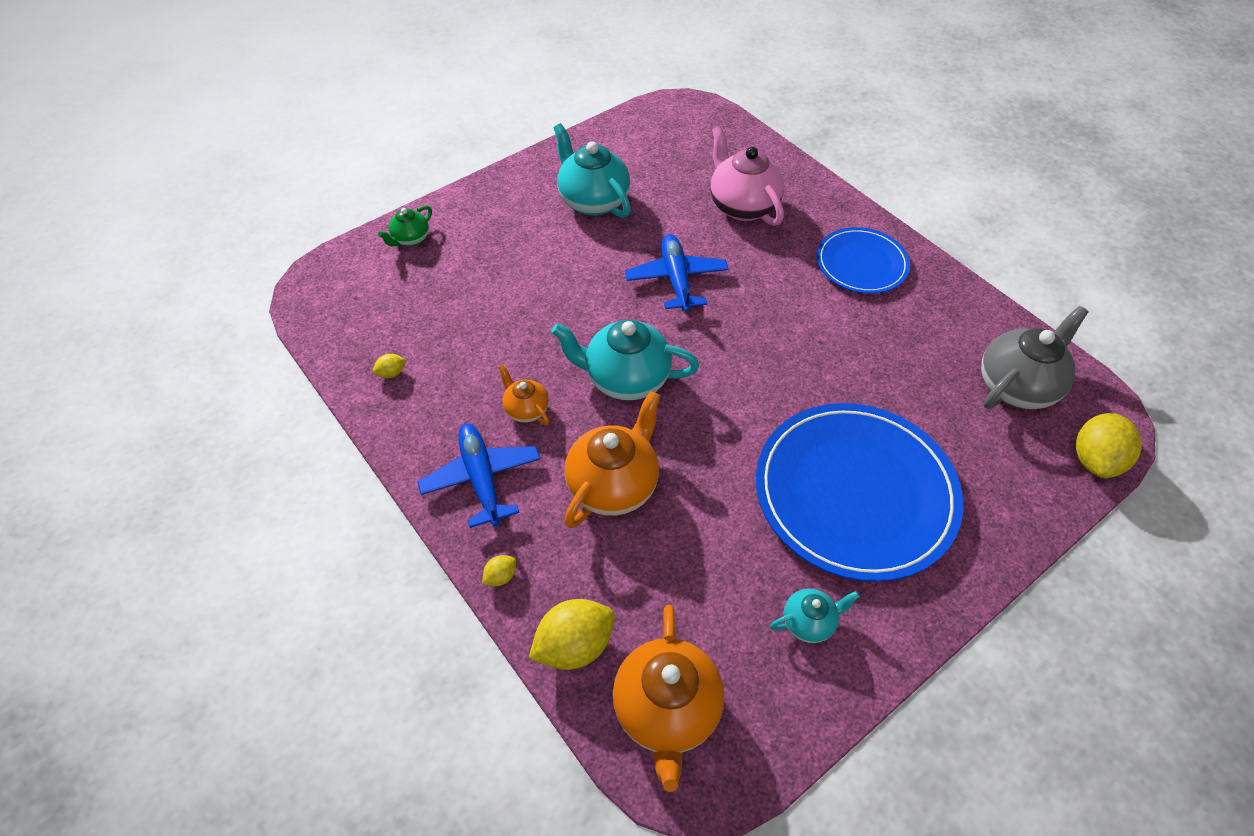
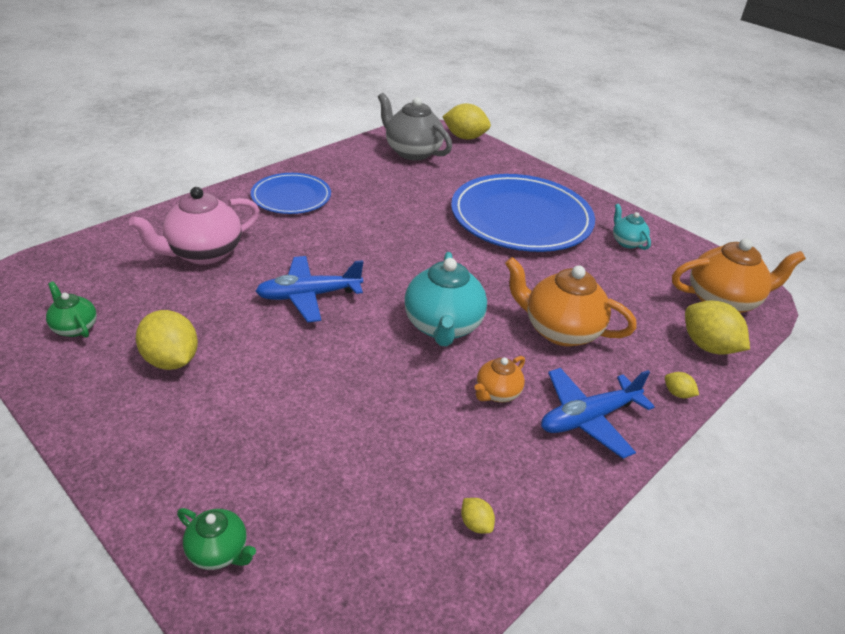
camera: 100 degrees left, 15 degrees down
turquoise teapot [553,123,631,218] -> yellow lemon [136,310,198,370]
none -> green teapot [46,282,97,338]

